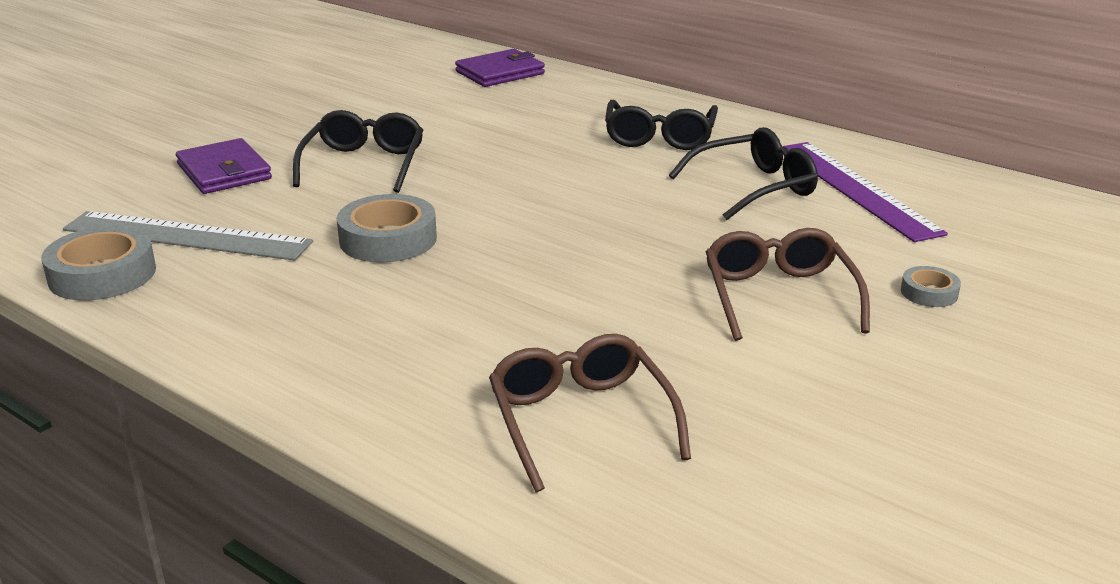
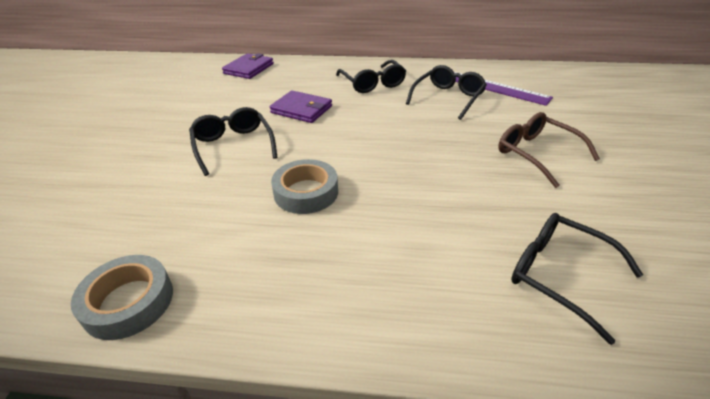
camera: 30 degrees left, 10 degrees up
grey ruler [63,211,313,261] -> none
purple wallet [176,138,272,194] -> purple wallet moved to [270,90,332,123]
brown glasses [489,334,691,492] -> black glasses [511,213,643,345]
grey tape [901,266,961,307] -> none

